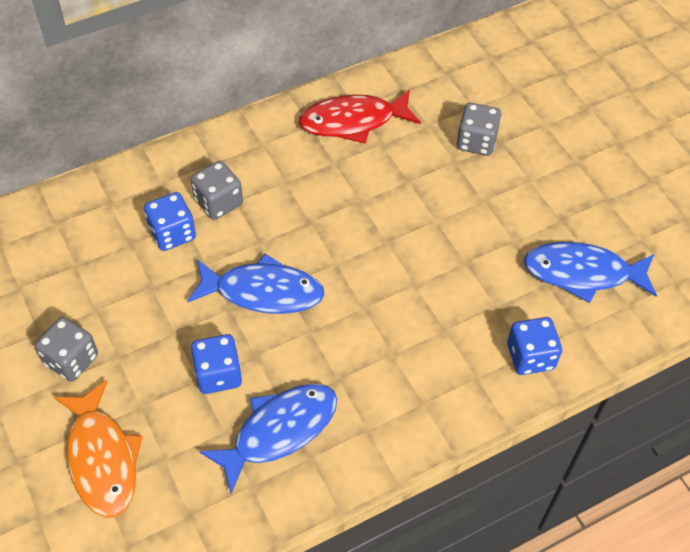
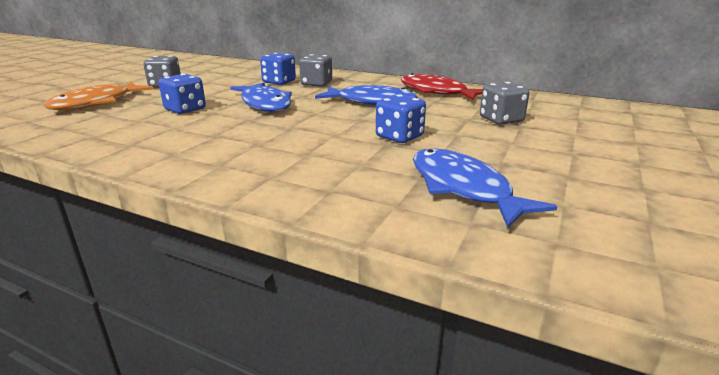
camera: 55 degrees right, 30 degrees down
blue fish [199,383,337,494] -> blue fish moved to [315,85,418,105]
blue dice [507,317,562,375] -> blue dice moved to [376,94,426,143]

